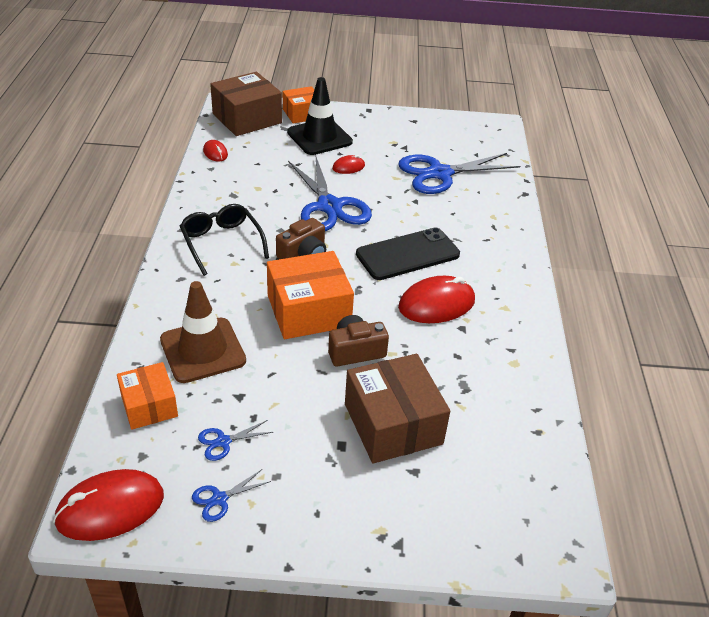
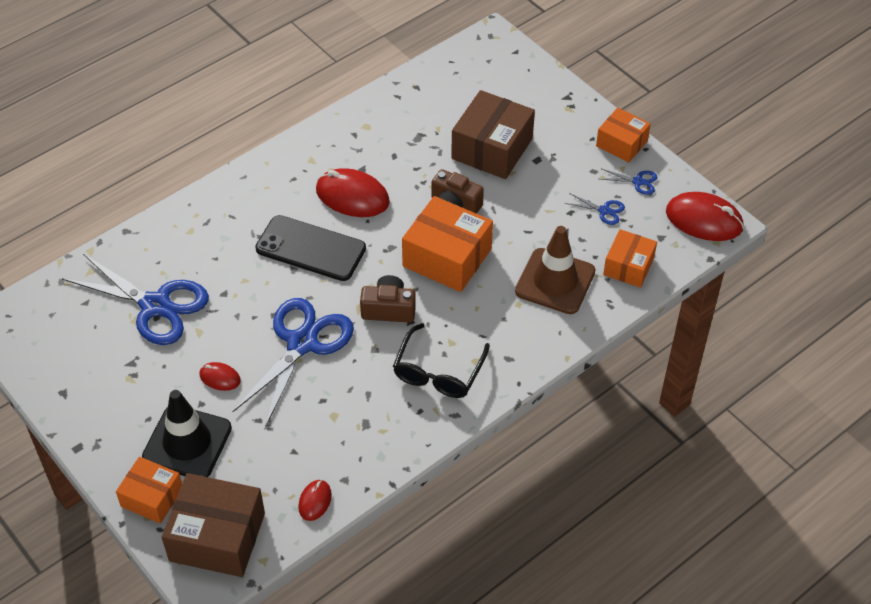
camera: 130 degrees left, 10 degrees up
none -> orange box [596,108,651,163]

